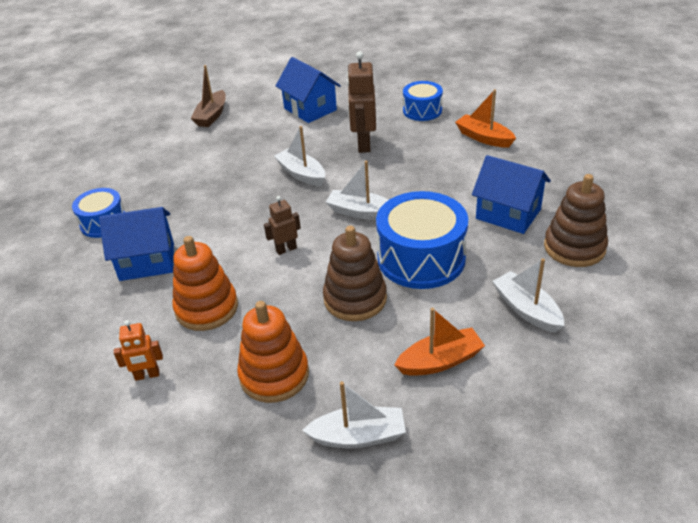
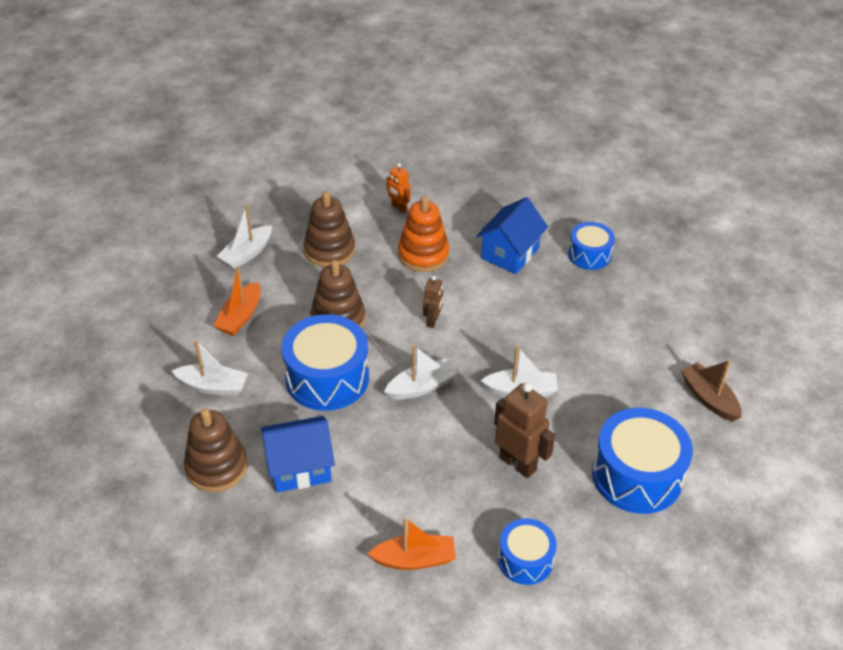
camera: 130 degrees right, 5 degrees up
orange robot [114,320,163,381] -> orange robot turned 75 degrees counterclockwise [387,163,410,213]
orange stacking toy [237,301,309,403] -> brown stacking toy [304,191,355,267]
blue house [276,57,341,123] -> blue drum [592,408,693,514]

